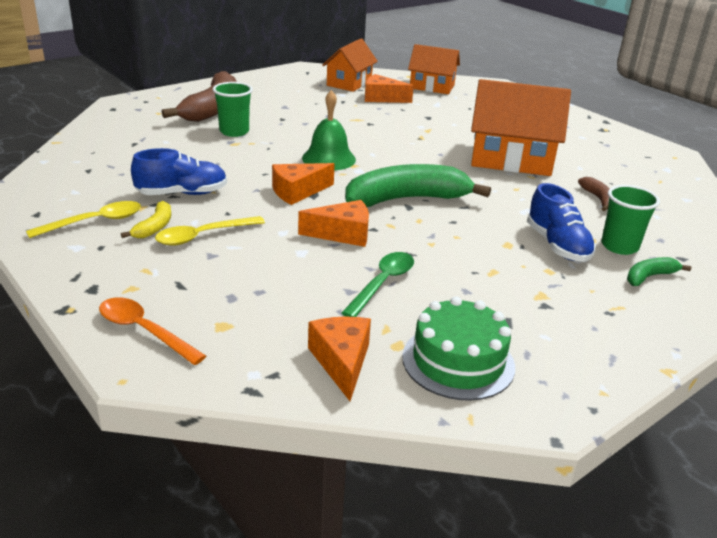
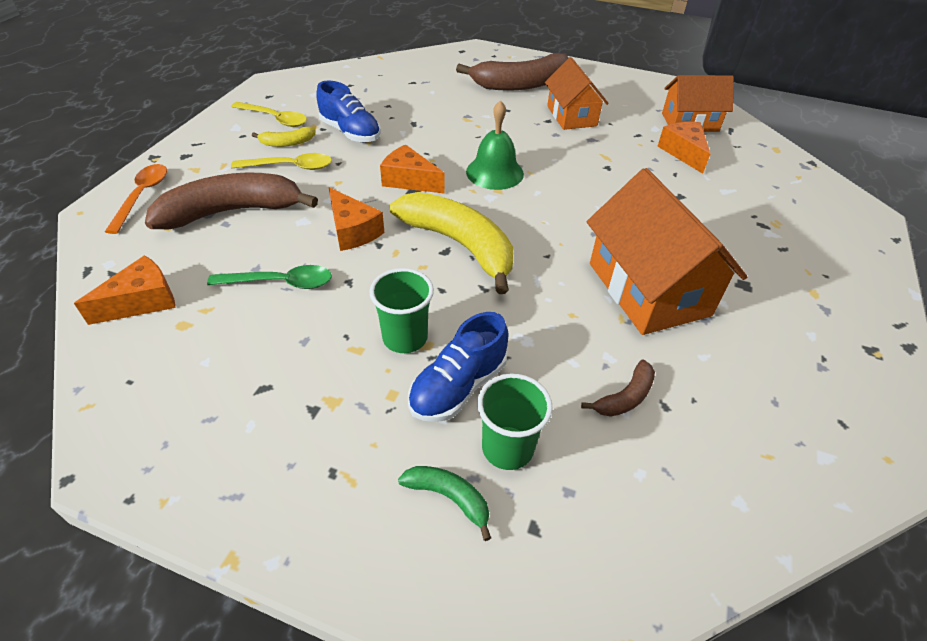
camera: 60 degrees right, 15 degrees up
yellow spoon [155,216,265,246] -> yellow spoon turned 150 degrees clockwise [231,153,332,170]
green cup [213,82,253,137] -> green cup moved to [369,268,434,353]
green banana [345,164,491,207] -> yellow banana [390,192,513,294]
green cake [402,296,515,401] -> none
orange house [408,44,460,94] -> orange house moved to [545,57,609,130]
none -> brown banana [145,172,318,229]

